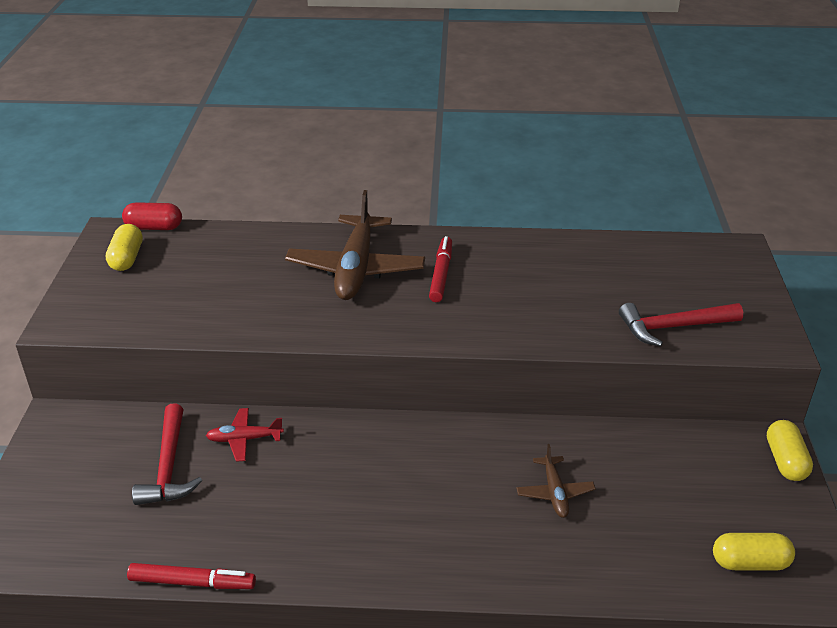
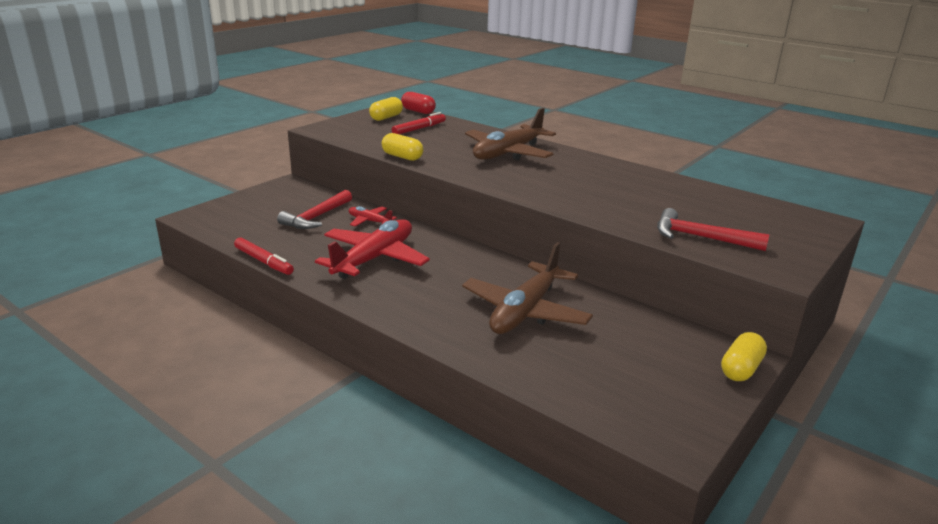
camera: 35 degrees right, 10 degrees down
red marker [429,236,452,302] -> red marker moved to [392,112,446,135]
brown plane [516,444,596,518] -> brown plane [462,242,593,334], size x2.08
yellow capsule [713,533,795,570] -> yellow capsule moved to [382,133,424,161]
none -> red plane [315,219,430,279]

